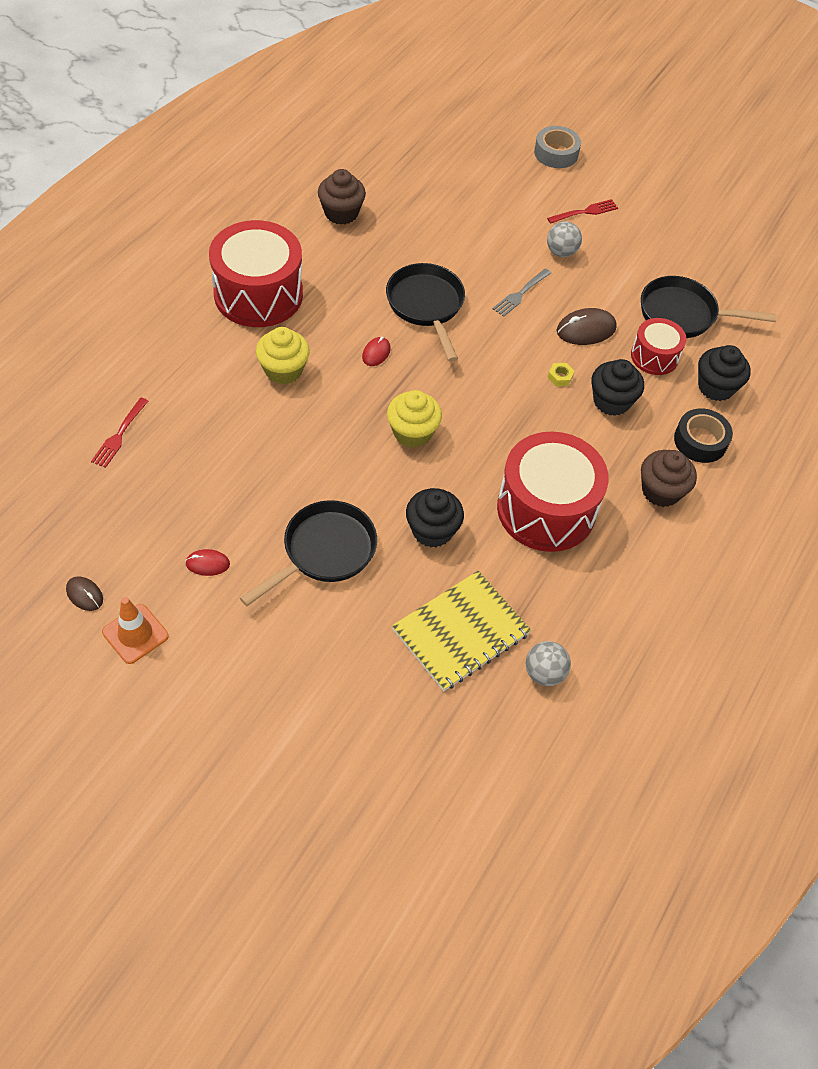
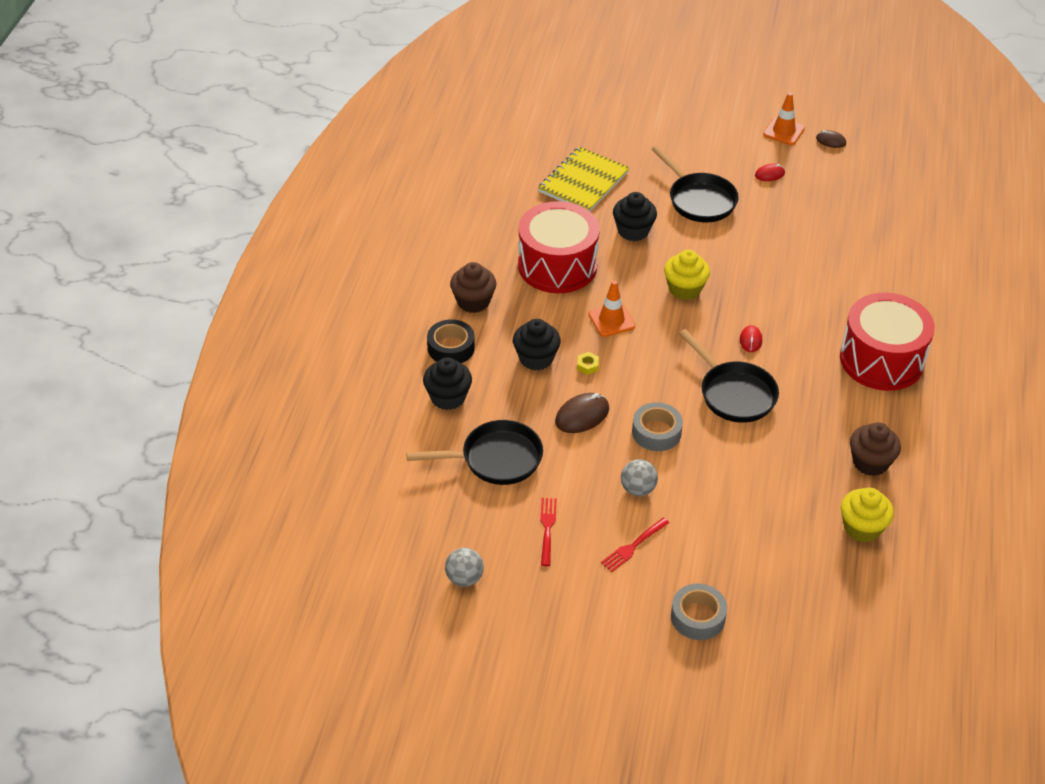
camera: 165 degrees right, 10 degrees down
red fork [91,398,148,468] -> red fork moved to [540,498,557,566]
black pan [240,500,377,606] -> black pan turned 60 degrees counterclockwise [652,146,739,223]
yellow cupcake [256,327,310,384] -> yellow cupcake moved to [841,488,894,542]
grey fork [493,268,551,317] -> grey tape [632,402,683,451]
grey ball [526,641,571,686] -> grey ball moved to [445,548,484,587]
red drum [631,318,686,375] -> none
none -> orange traffic cone [588,281,635,337]

